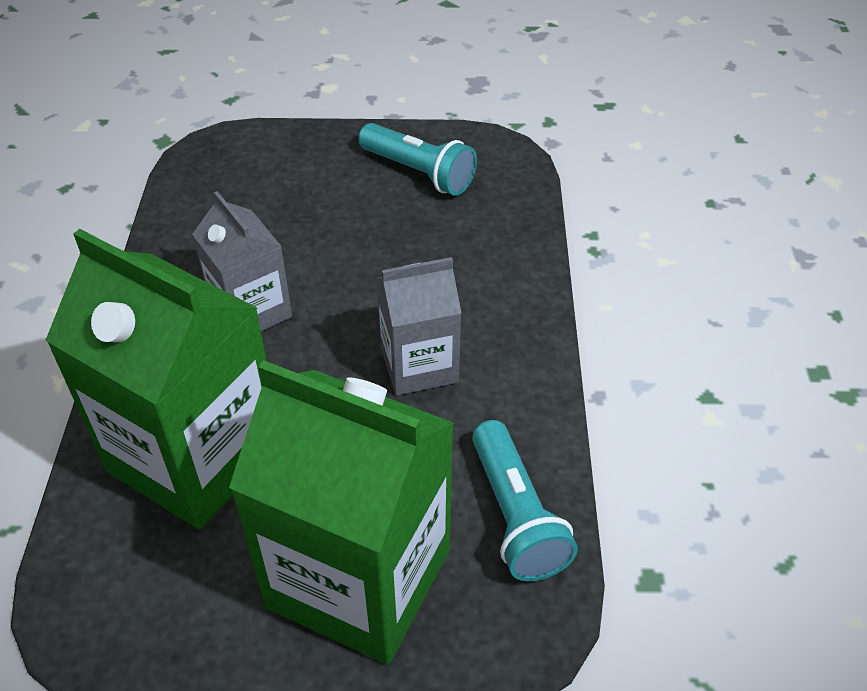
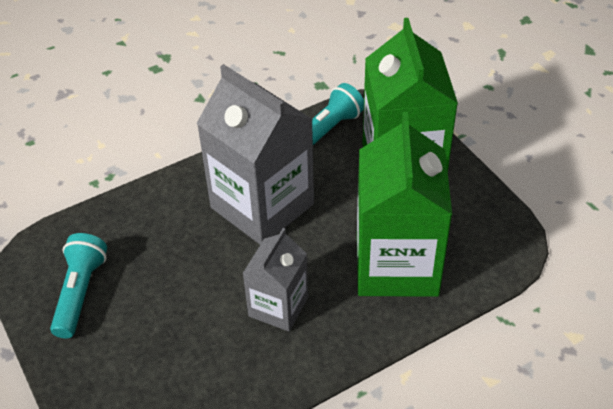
camera: 120 degrees left, 0 degrees up
grey carton [376,257,461,395] -> grey carton [196,64,314,245], size x1.80

